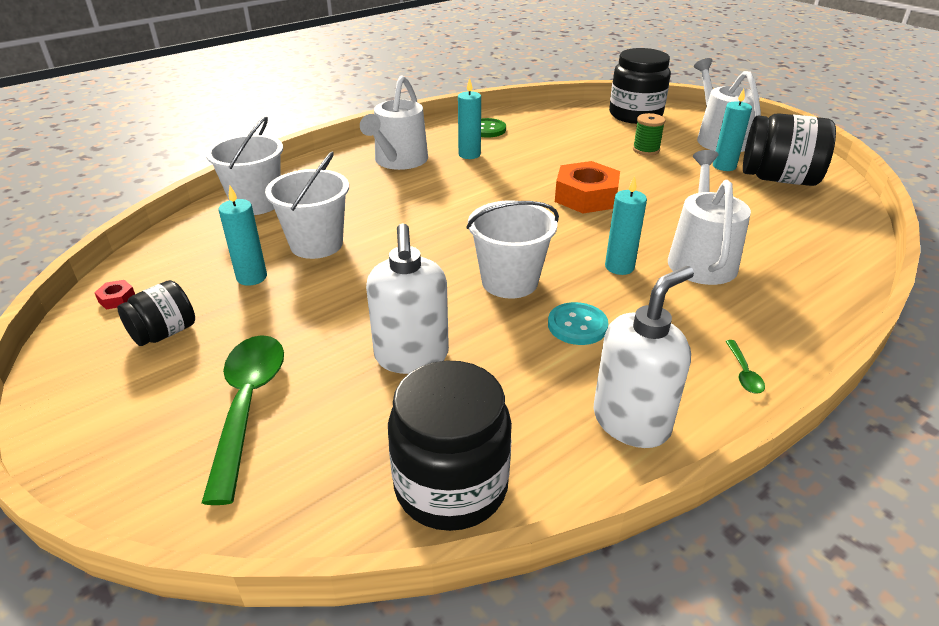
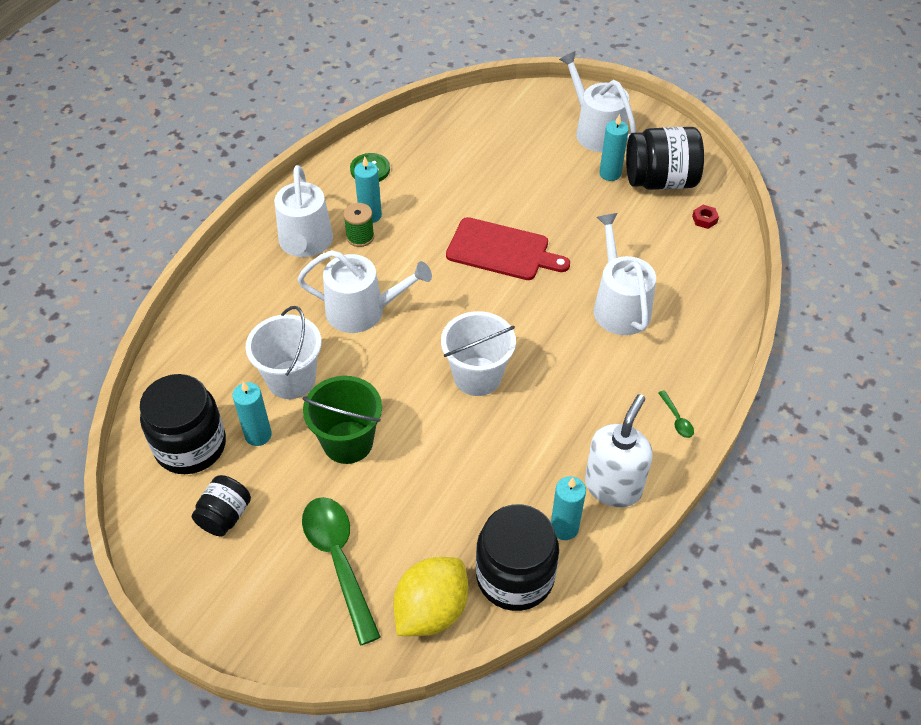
camera: 20 degrees left, 15 degrees up
red nut [94,280,135,310] -> red nut moved to [692,205,719,229]
white bucket [206,116,283,215] -> none
white soap dispenser [366,223,449,374] -> none
turquoise button [548,302,609,345] -> none
orange nut [555,161,620,213] -> red cutting board [446,217,570,280]
turquoise candle [605,176,647,275] -> turquoise candle moved to [551,476,586,540]
black jar [609,48,671,124] -> black jar moved to [140,374,226,474]
green spool [633,113,665,155] -> green spool moved to [343,203,374,247]
none -> white watering can [297,250,432,333]
none -> green bucket [303,376,382,464]
none -> yellow lemon [393,557,468,636]

